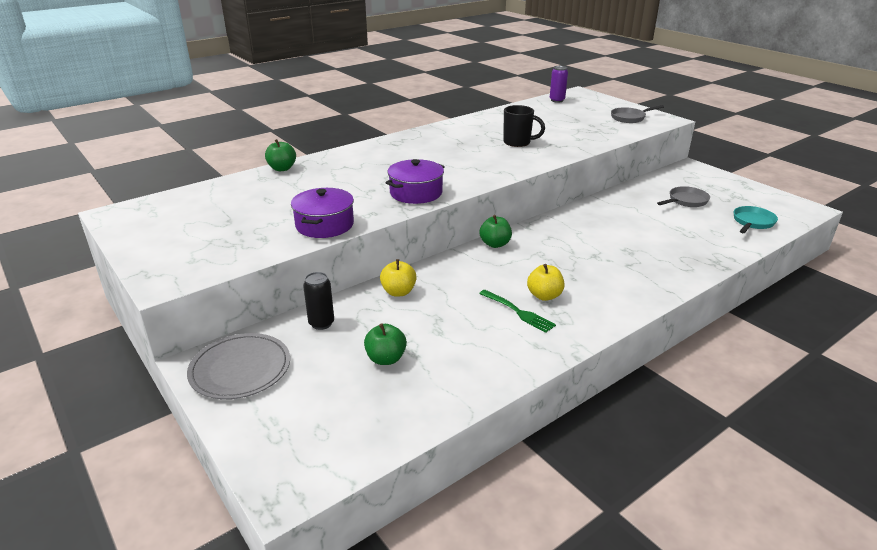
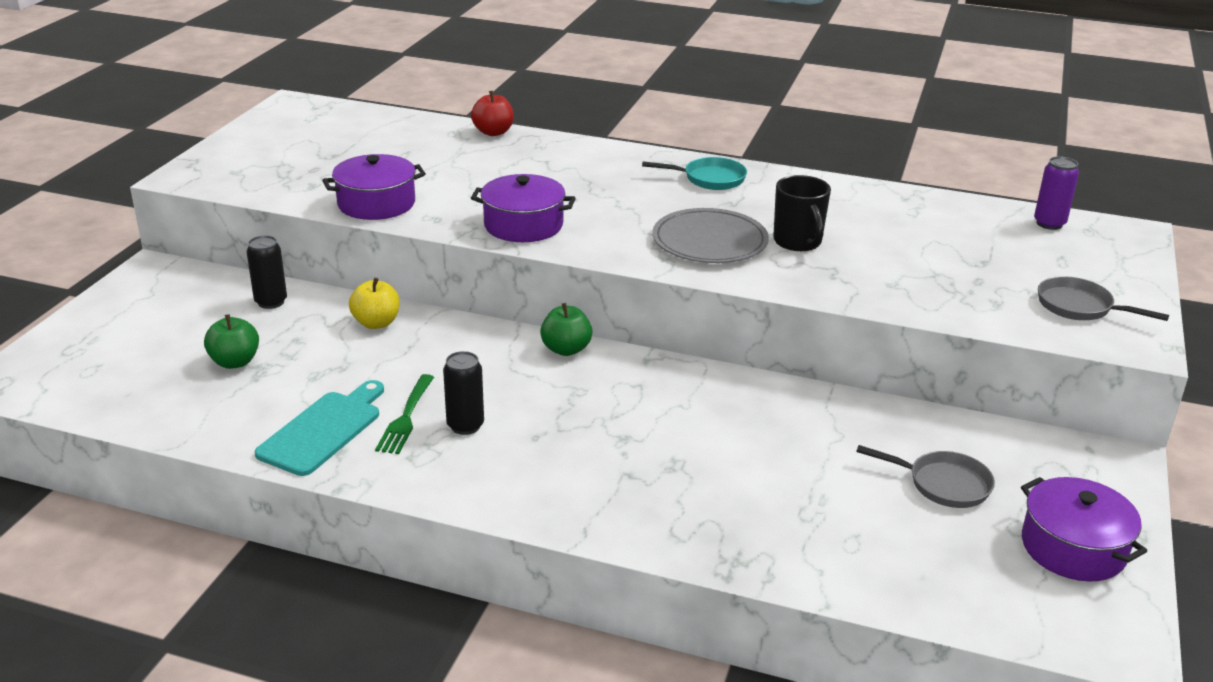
camera: 55 degrees right, 0 degrees up
grey plate [187,333,290,399] -> grey plate moved to [652,208,769,263]
green apple [265,139,296,171] -> red apple [471,91,514,136]
yellow apple [527,264,565,301] -> black can [443,351,484,435]
turquoise pan [734,206,778,233] -> turquoise pan moved to [642,157,747,190]
none -> turquoise cutting board [255,380,384,476]
none -> purple pot [1021,477,1147,582]

